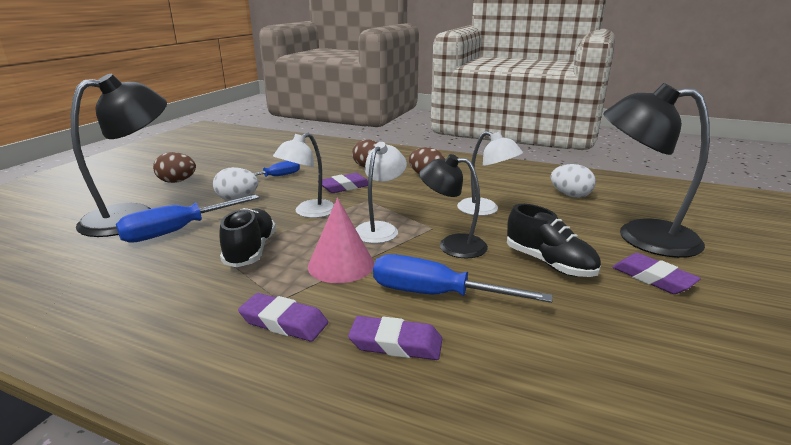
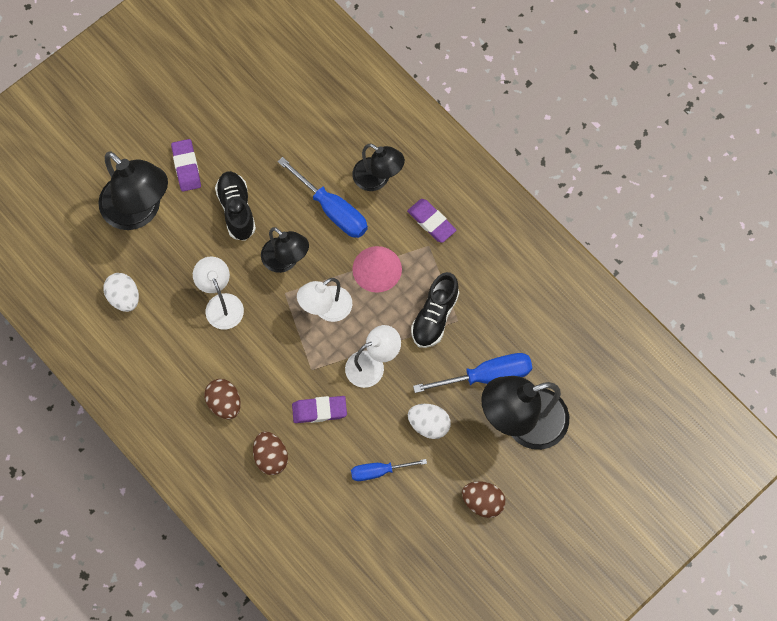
camera: 155 degrees left, 45 degrees up
purple eraser [348,316,442,360] -> black lamp [352,144,405,191]

